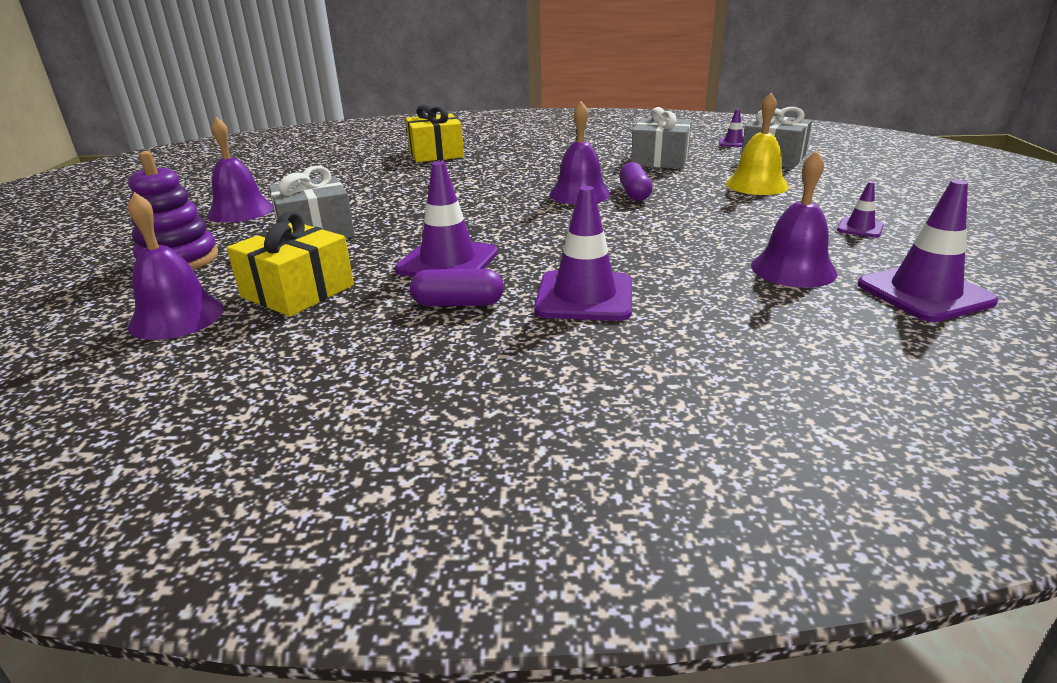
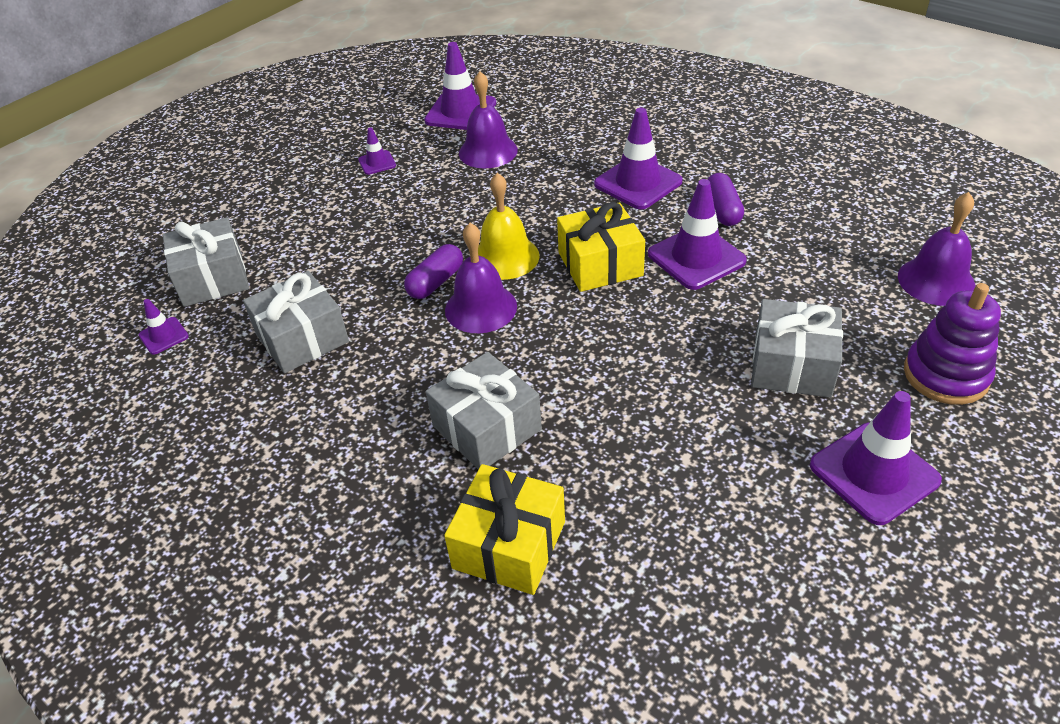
camera: 140 degrees left, 15 degrees up
purple bell [207,117,273,223] -> purple traffic cone [810,391,942,525]
yellow gift [227,211,354,316] -> yellow gift moved to [557,202,645,292]
purple capsule [410,269,504,306] -> purple capsule turned 45 degrees clockwise [707,173,744,226]
yellow bell [726,93,789,195] -> yellow bell moved to [478,173,539,280]
none -> grey gift [426,352,542,470]

